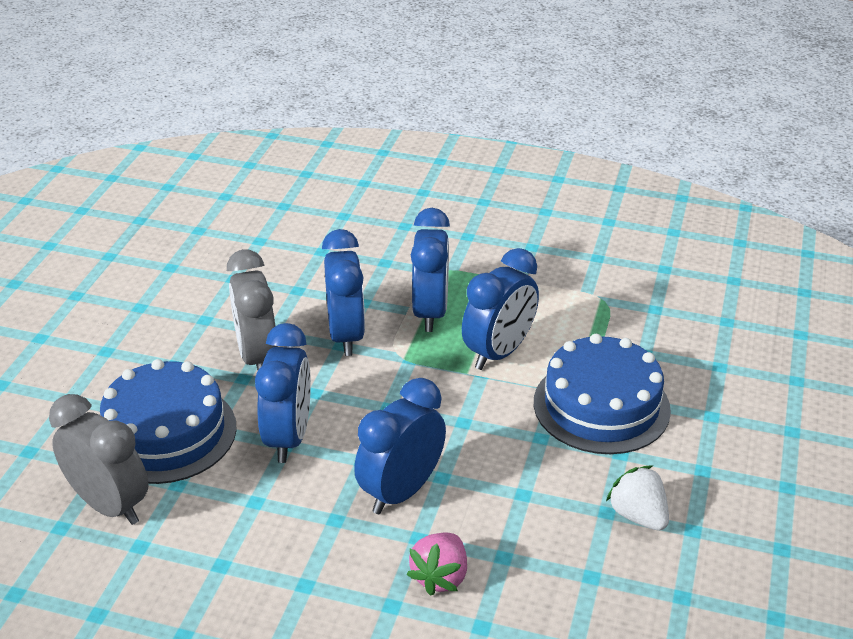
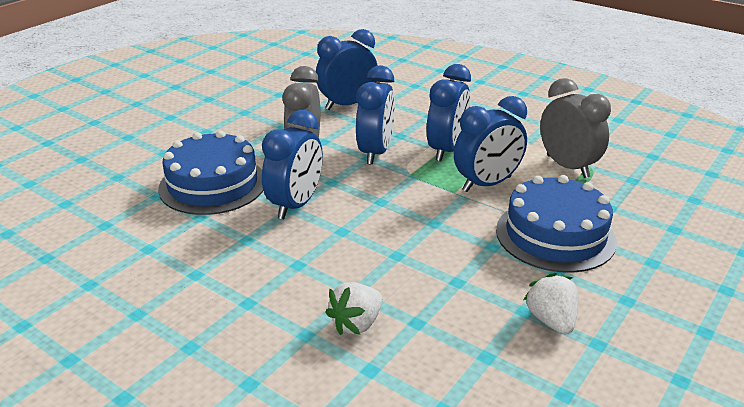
camera: 20 degrees right, 5 degrees down
grey clock [49,394,149,525] -> grey clock moved to [540,78,611,178]
blue clock [354,378,446,514] -> blue clock moved to [316,29,378,110]
pink strawberry [407,533,467,596] -> white strawberry [325,282,383,335]

